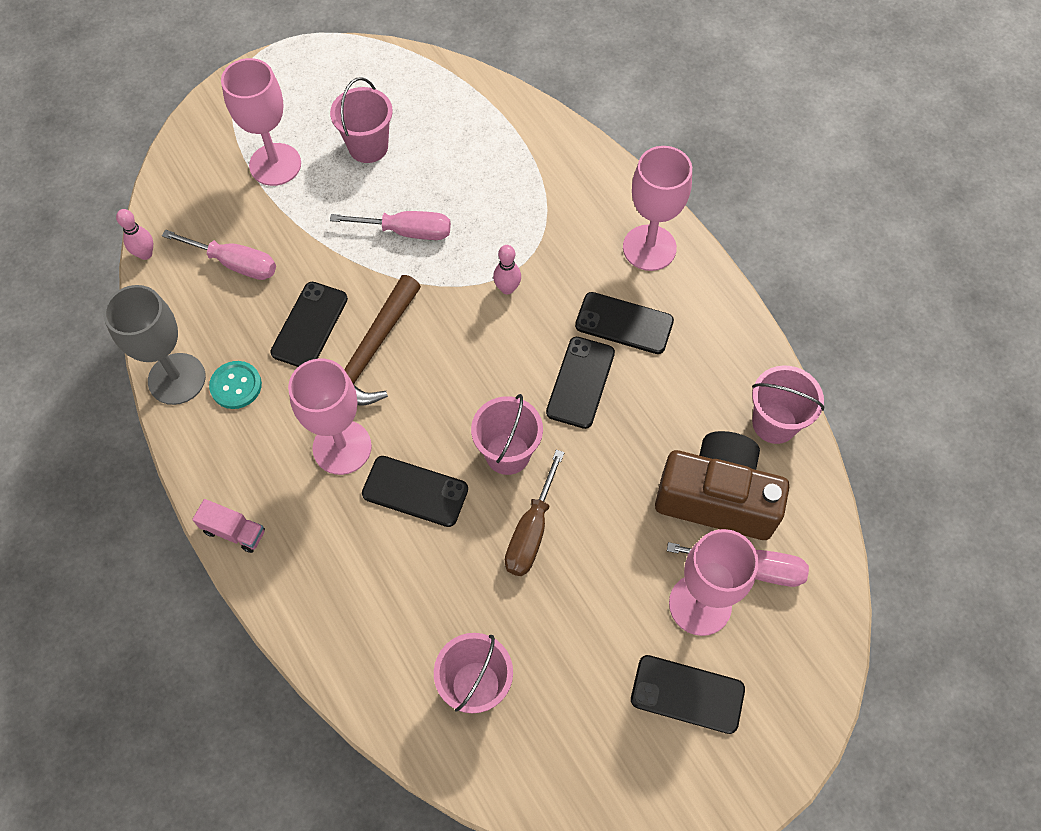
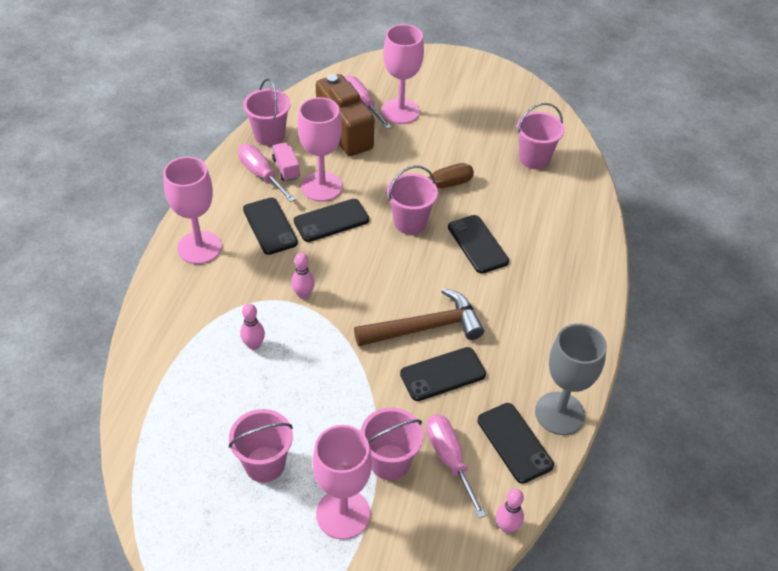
camera: 135 degrees left, 15 degrees down
pink truck [192,499,265,553] -> pink truck moved to [272,142,300,181]
turquoise button [209,361,262,409] -> none
pink goblet [288,358,372,475] -> pink goblet moved to [298,97,342,202]
pink screwdriver [330,211,451,240] -> pink screwdriver moved to [238,144,296,202]
black phone [631,655,745,734] -> black phone moved to [477,403,554,484]
none -> pink bowling pin [240,304,265,350]
none -> pink bucket [361,407,423,480]

